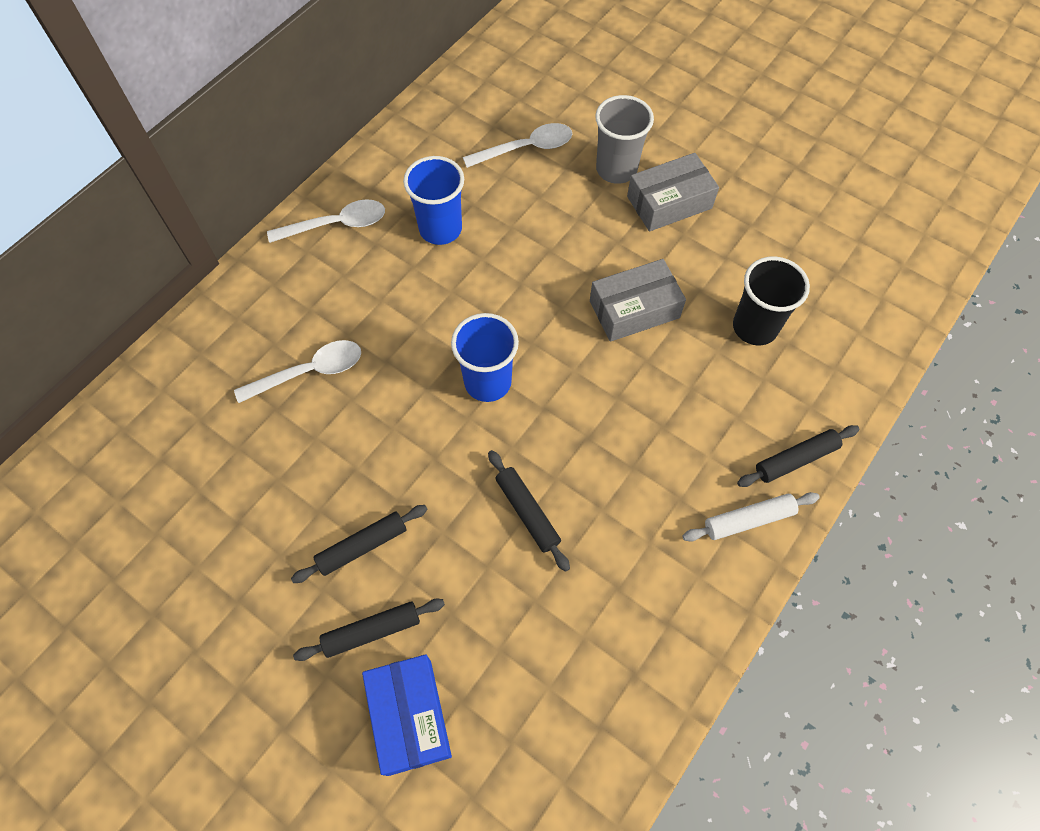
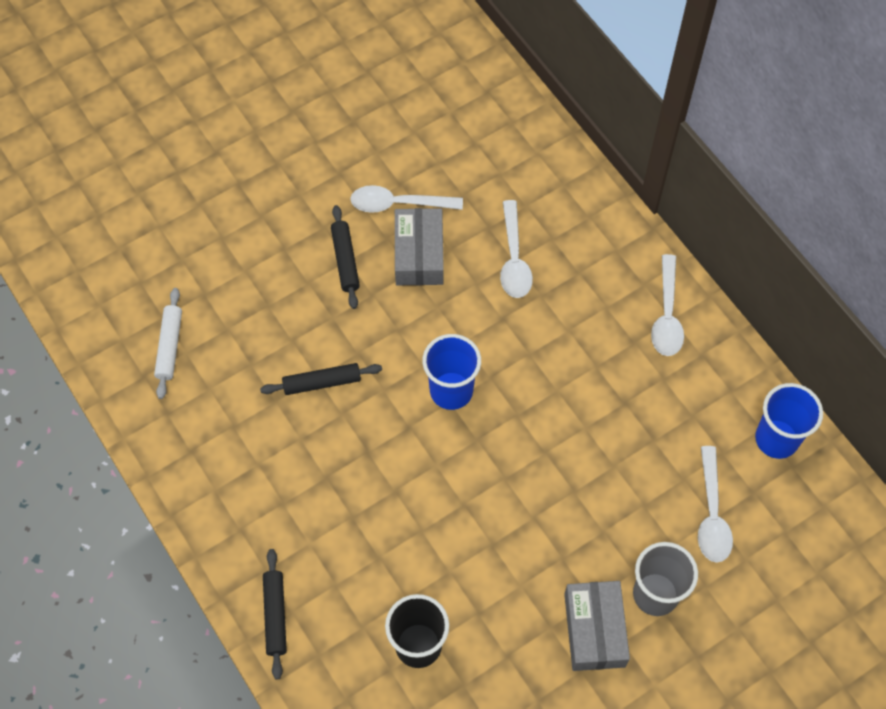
camera: 110 degrees right, 0 degrees up
black rolling pin [293,599,445,661] -> none
blue box [362,654,452,776] -> none
blue cup [403,156,464,245] -> blue cup moved to [755,383,823,459]
grey box [590,259,686,342] -> grey box moved to [395,208,444,285]
white rolling pin [683,492,820,542] -> white rolling pin moved to [154,288,182,399]
none -> white spoon [350,185,463,213]

